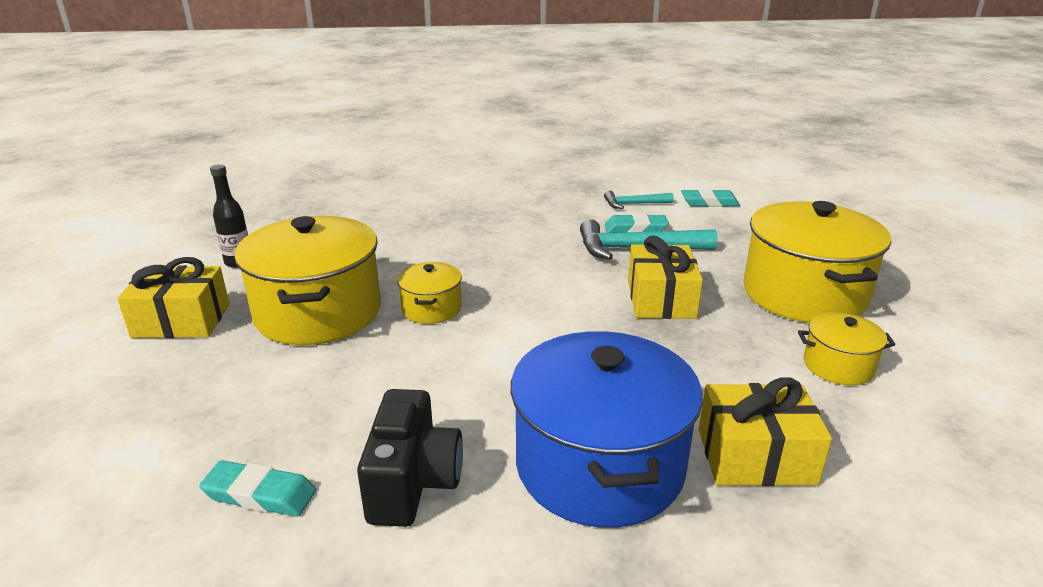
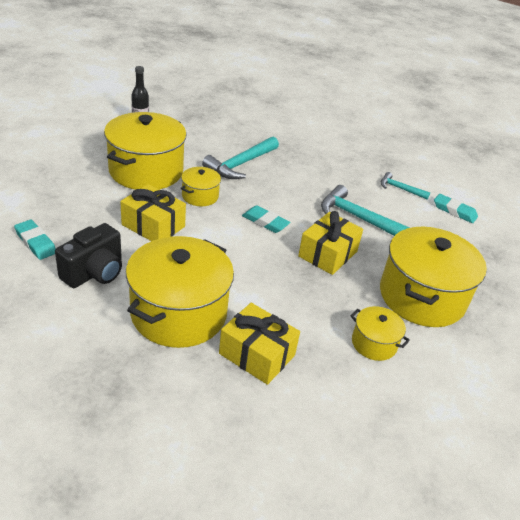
camera: 30 degrees right, 10 degrees up
yellow gift [117,257,229,338] -> yellow gift moved to [120,184,186,241]
blue pot [511,331,703,527] -> yellow pot [126,236,234,348]
turquoise eraser [604,214,669,233] -> turquoise eraser moved to [242,205,290,233]
none -> turquoise hammer [202,137,279,179]

